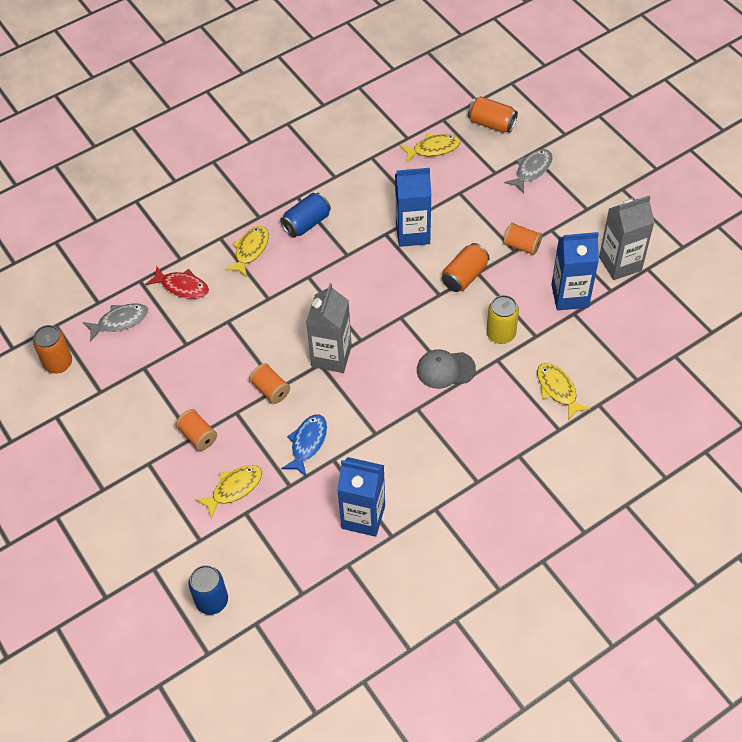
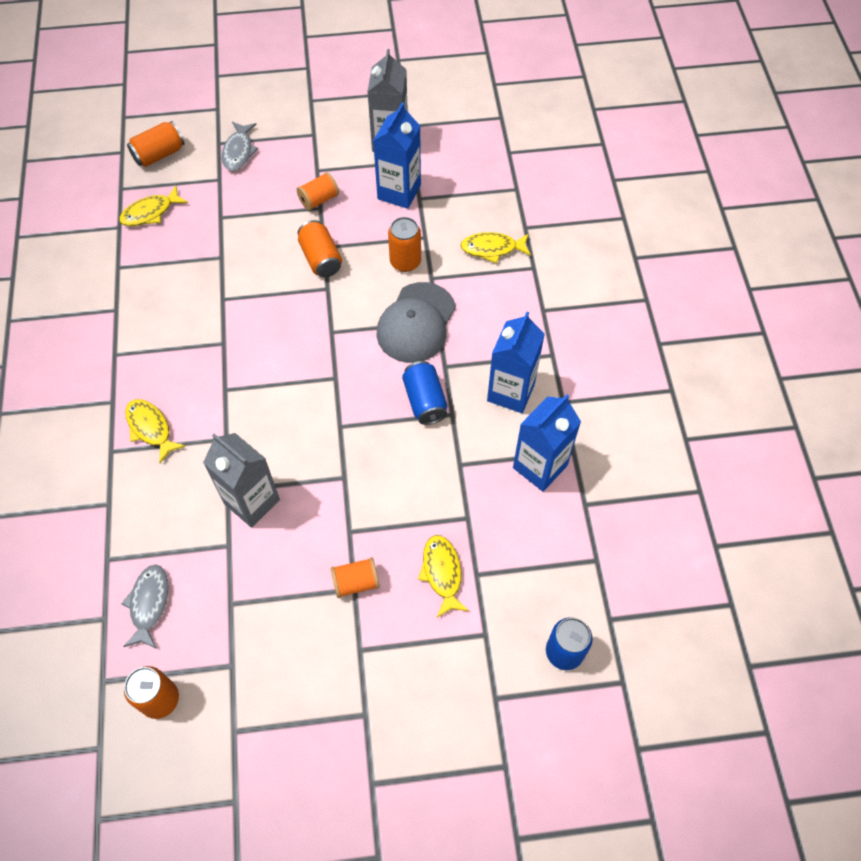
camera: 65 degrees left, 5 degrees up
red fish [146,267,209,299] -> none
orange spool [249,363,290,404] -> none
blue can [280,193,331,238] -> blue can moved to [402,361,447,425]
blue fish [281,414,327,477] -> none
grey carton [306,283,352,373] -> grey carton moved to [203,433,280,528]
blue carton [395,168,431,247] -> blue carton moved to [487,312,545,413]
yellow fish [400,134,460,163] -> yellow fish turned 135 degrees counterclockwise [119,186,188,226]
grey cap [417,349,476,389] -> grey cap [377,282,456,363], size x1.51
yellow can [486,295,519,344] -> orange can [388,217,421,272]
grey fish [504,149,552,194] -> grey fish turned 150 degrees counterclockwise [222,122,258,171]

